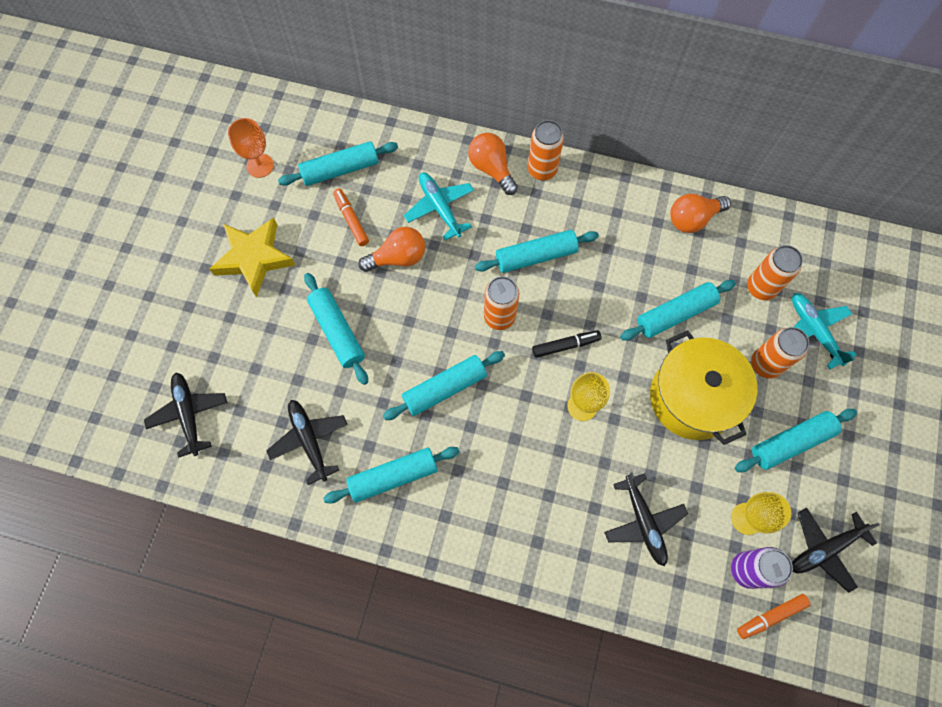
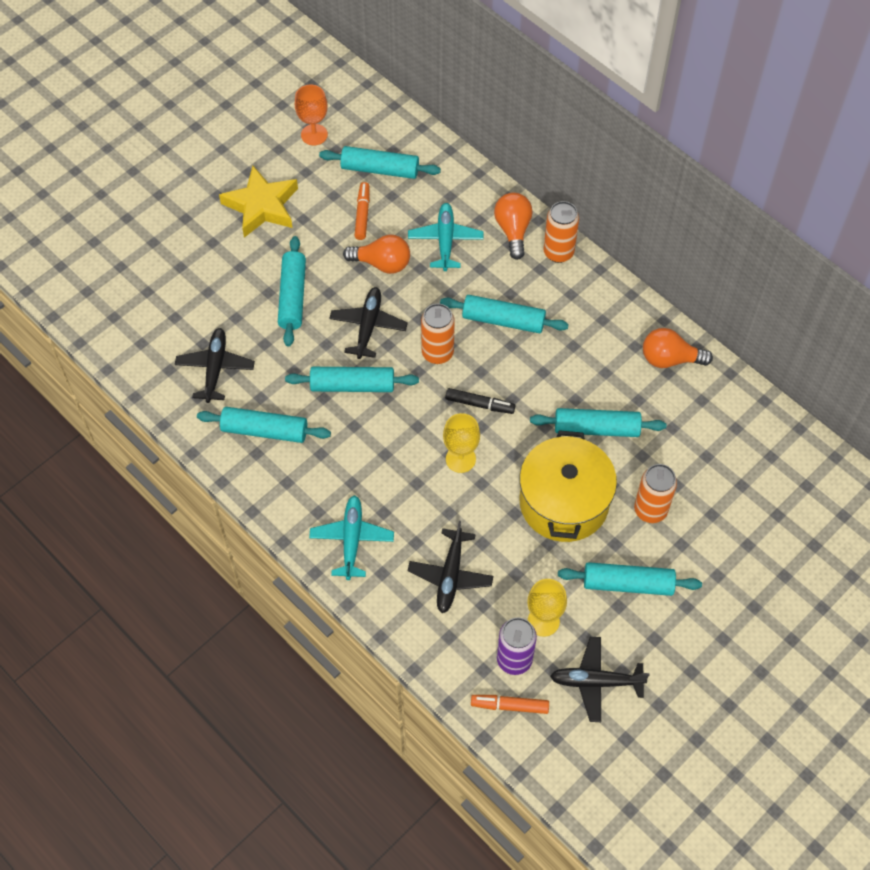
camera: 30 degrees right, 10 degrees down
black plane [144,373,227,458] -> black plane moved to [329,287,408,359]
orange can [747,245,803,300] -> none
turquoise plane [792,293,857,370] -> turquoise plane moved to [309,495,394,580]

